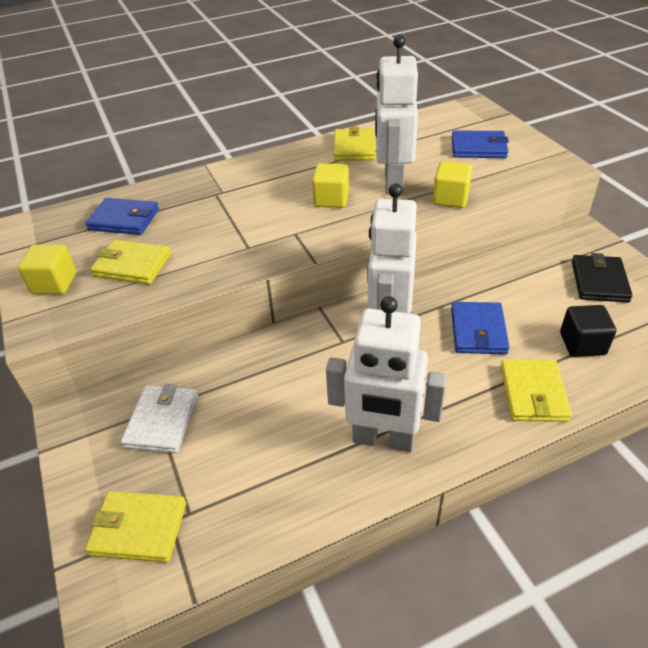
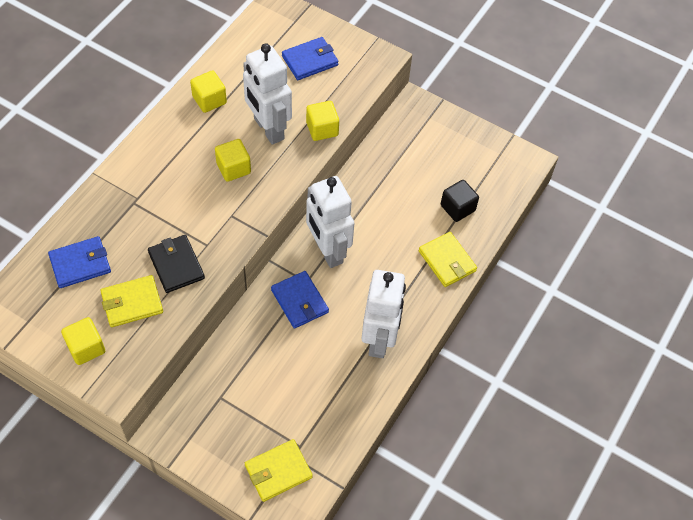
camera: 40 degrees left, 15 degrees up
white wallet [121,384,198,453] -> none
white robot [326,296,447,452] -> white robot turned 60 degrees counterclockwise [361,270,406,358]
yellow wallet [334,126,376,161] -> yellow cube [190,70,227,113]
blue wallet [451,302,510,354] -> blue wallet moved to [271,271,329,329]
black wallet [572,253,633,302] -> black wallet moved to [148,235,205,293]

